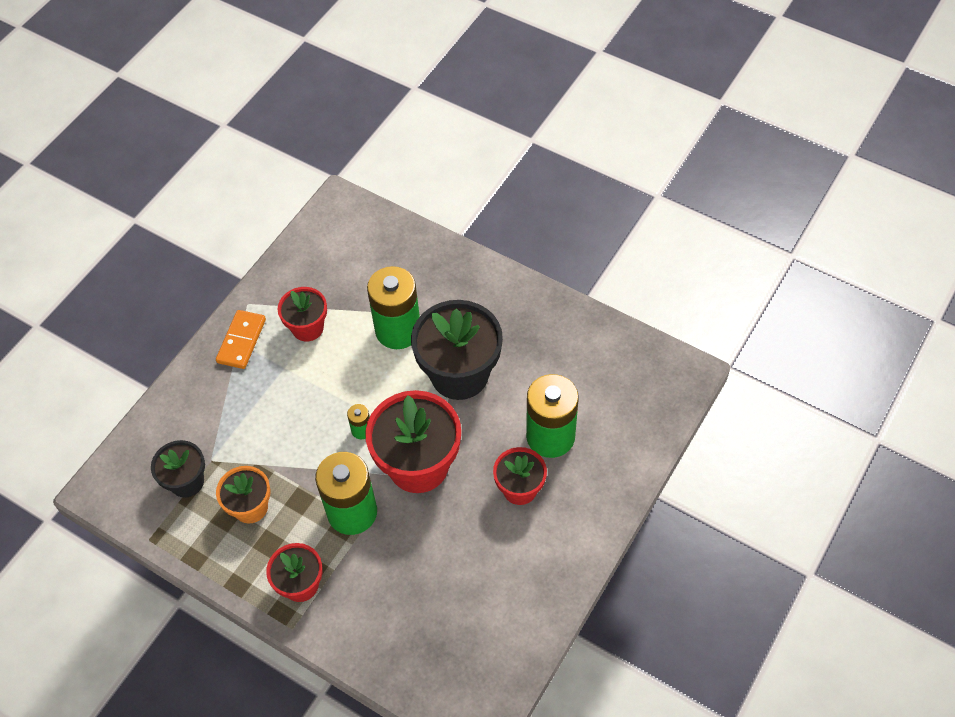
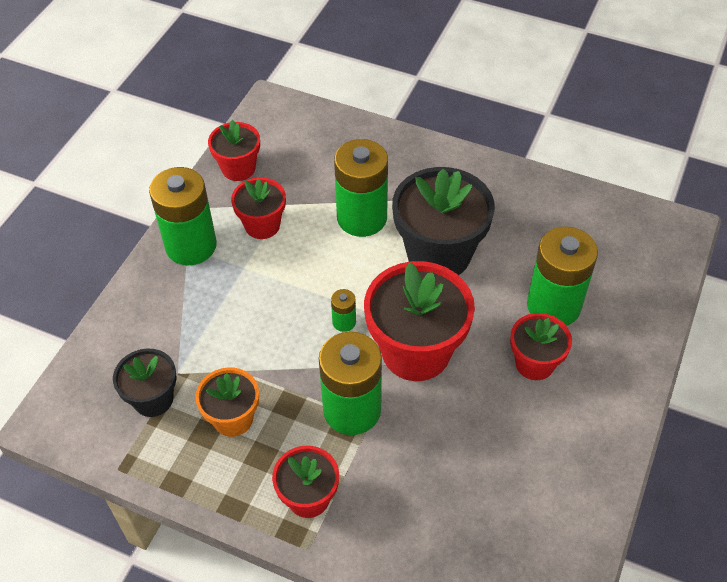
camera: 10 degrees left, 5 degrees down
orange domino [216,310,266,369] -> green battery [149,167,217,265]
none -> red flower pot [208,120,260,181]

